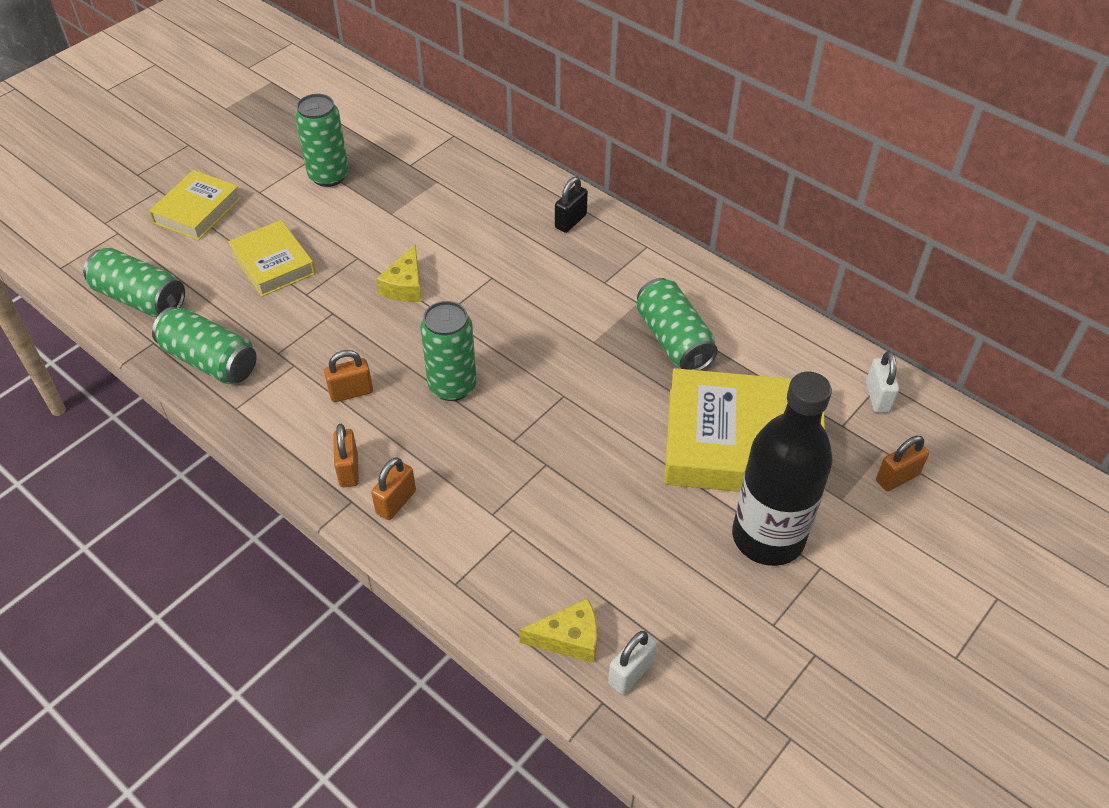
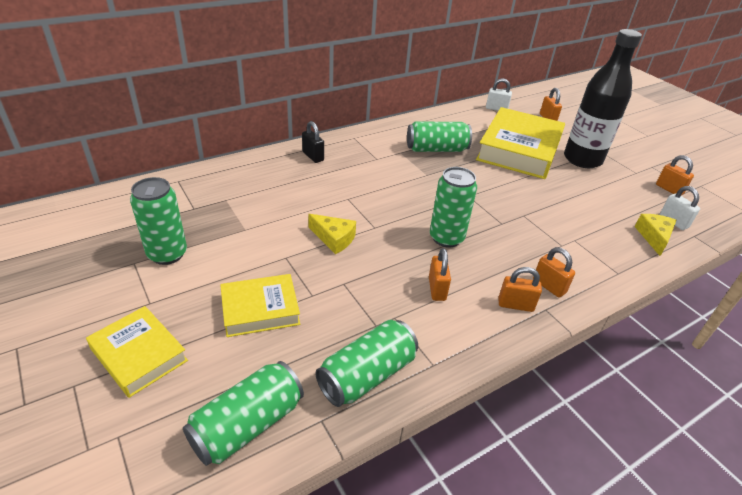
camera: 75 degrees left, 10 degrees down
none -> orange padlock [656,155,694,195]

